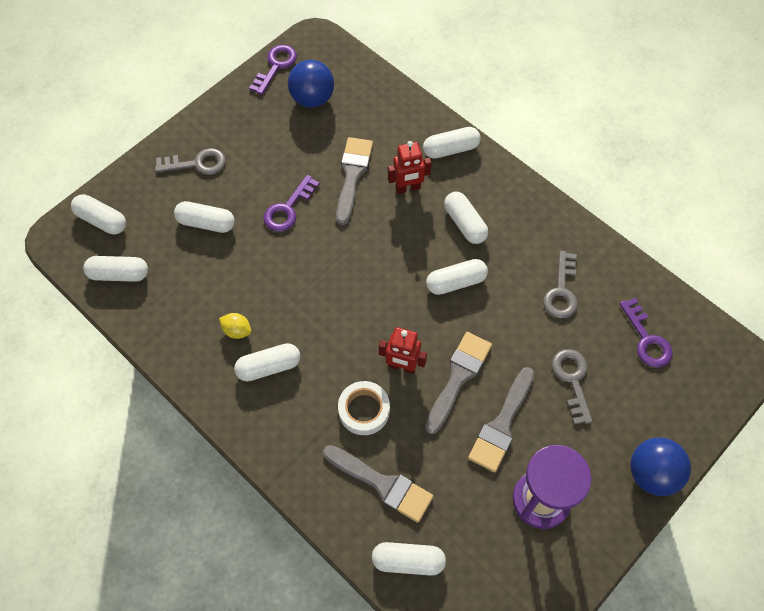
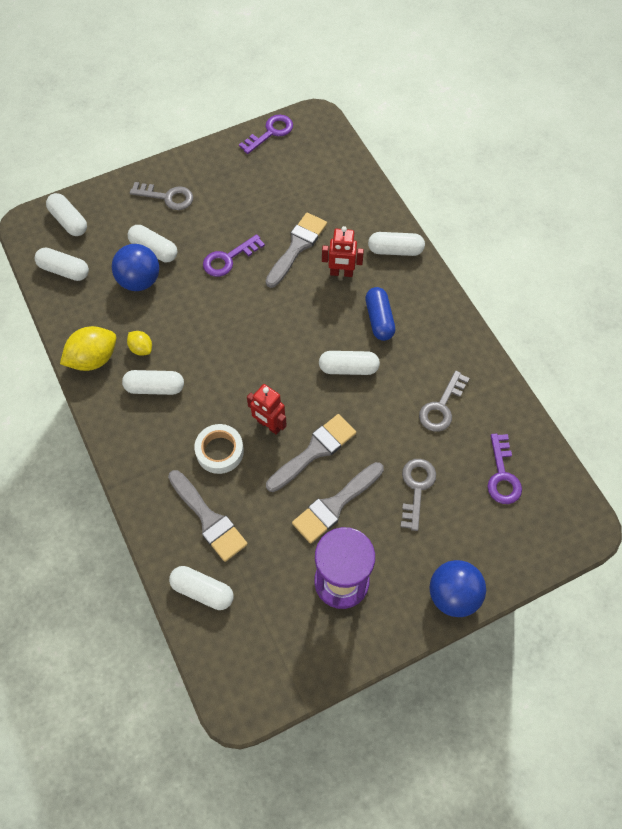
camera: 20 degrees right, 0 degrees up
blue ball [288,60,334,108] -> blue ball moved to [112,244,159,291]
white capsule [444,192,488,244] -> blue capsule [365,287,395,341]
none -> yellow lemon [60,326,116,371]

